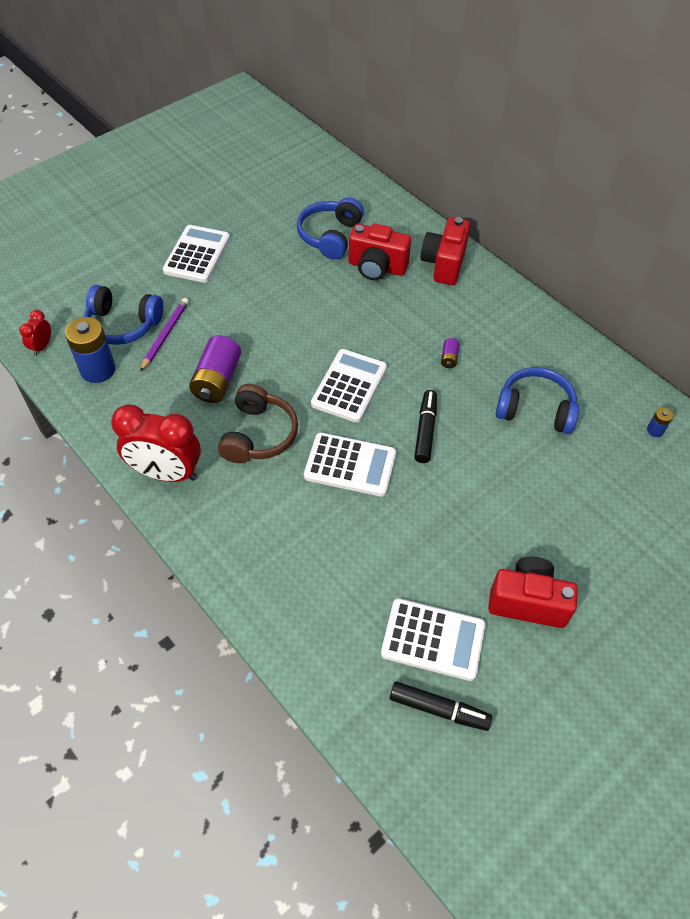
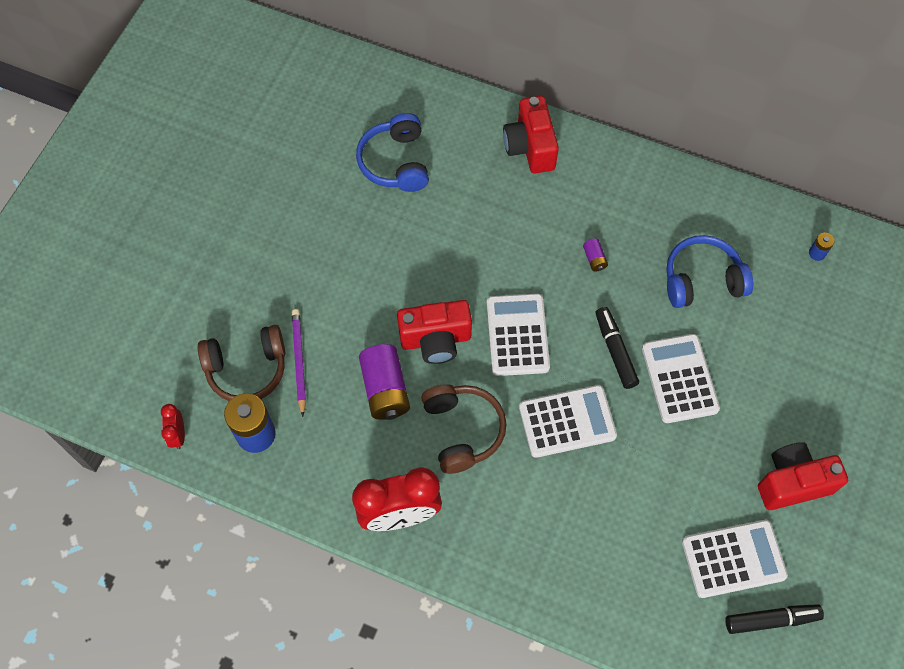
camera: 25 degrees left, 10 degrees up
blue headphones [84,285,163,345] -> brown headphones [198,325,285,401]
white calculator [162,225,230,283] -> white calculator moved to [642,334,720,423]
red camera [348,224,411,280] -> red camera moved to [397,300,472,364]

